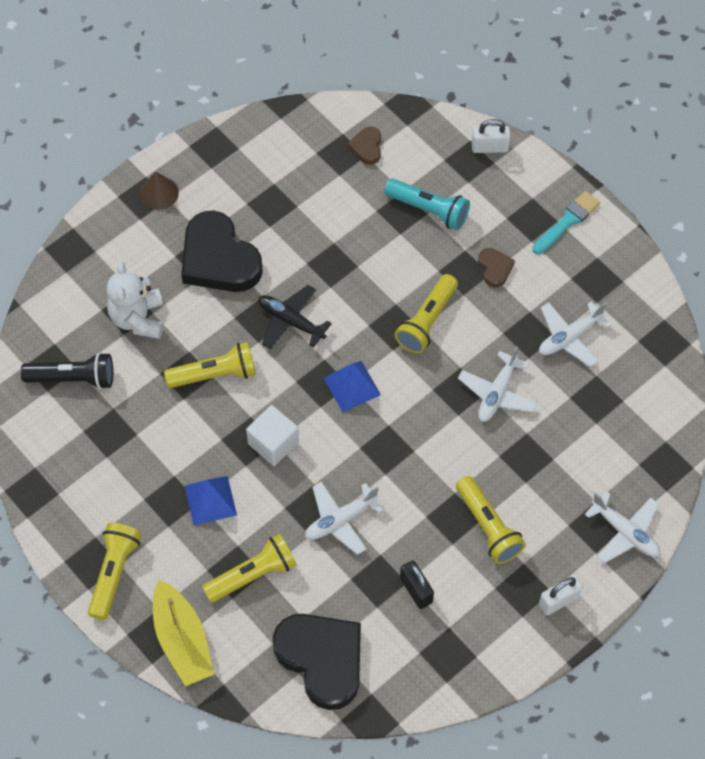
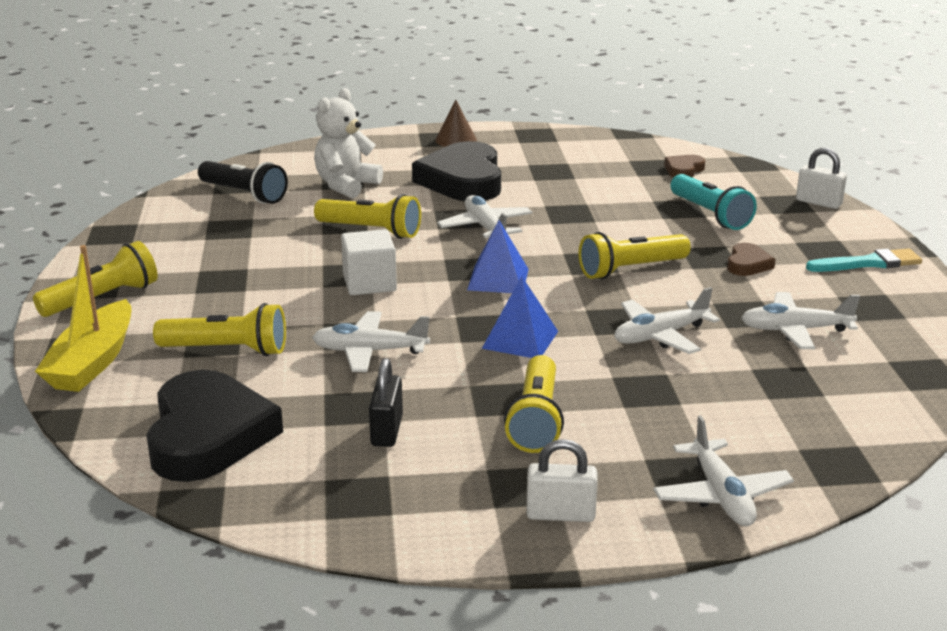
camera: 35 degrees right, 35 degrees down
blue pyramid [185,476,237,525] -> blue pyramid moved to [482,276,558,358]
black plane [258,285,332,350] -> white plane [437,195,533,238]

